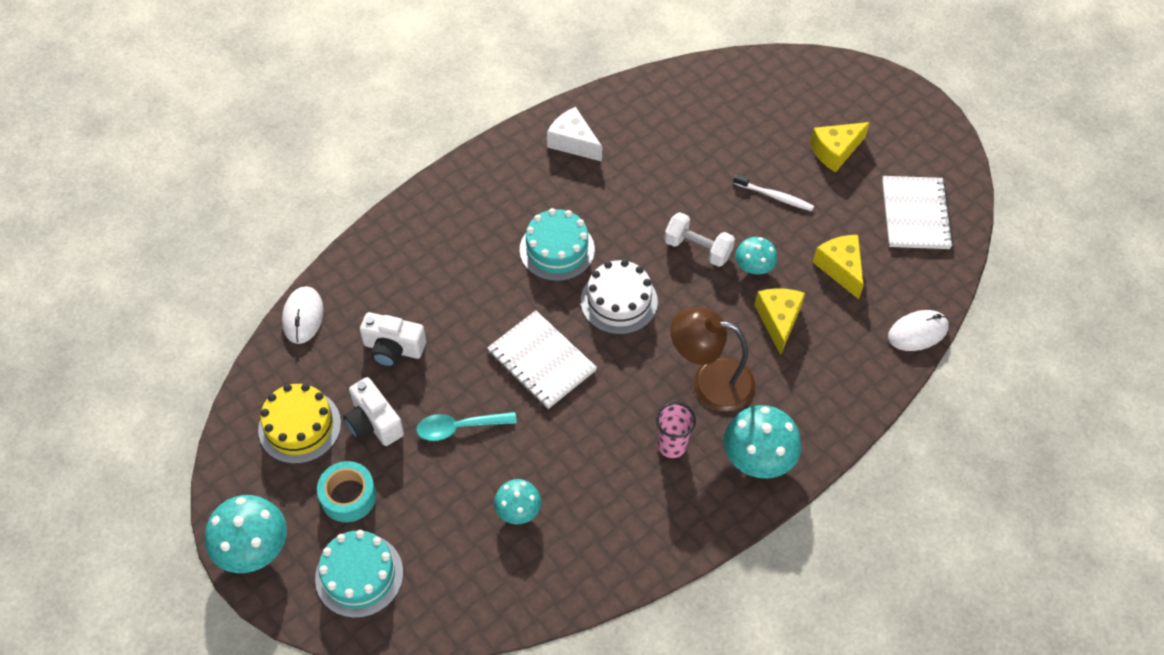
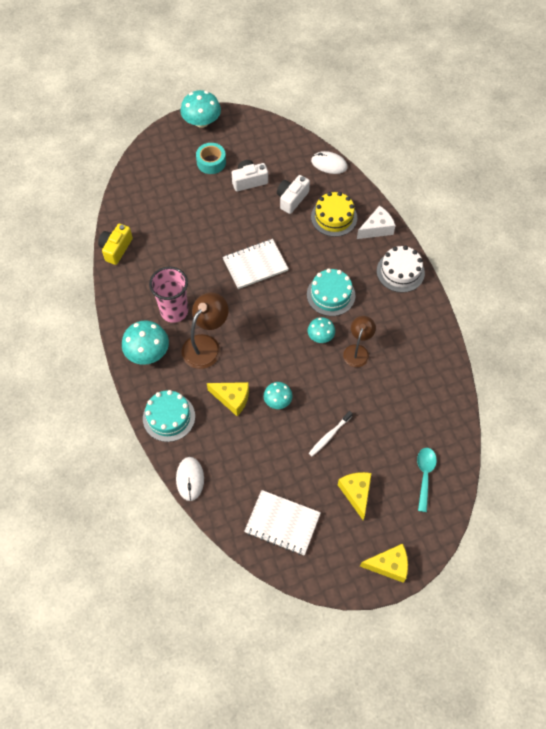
camera: 110 degrees right, 5 degrees up
yellow cake [258,384,341,464] -> yellow cake moved to [311,192,357,237]
turquoise cake [315,530,403,618] -> turquoise cake moved to [143,390,195,442]
turquoise spoon [416,412,517,441] -> turquoise spoon moved to [417,448,437,512]
turquoise mushroom [494,479,541,524] -> turquoise mushroom moved to [308,317,335,343]
white cheese [547,107,602,162] -> white cheese moved to [357,205,396,239]
white cake [581,259,658,335] -> white cake moved to [377,246,425,293]
pink cup [656,402,696,458] -> pink cup [149,267,188,323], size x1.59
white dumbbell [664,212,735,267] -> none
yellow cheese [813,235,864,299] -> yellow cheese moved to [360,543,408,583]
none -> yellow camera [98,224,133,265]
none -> brown lamp [343,316,376,367]

